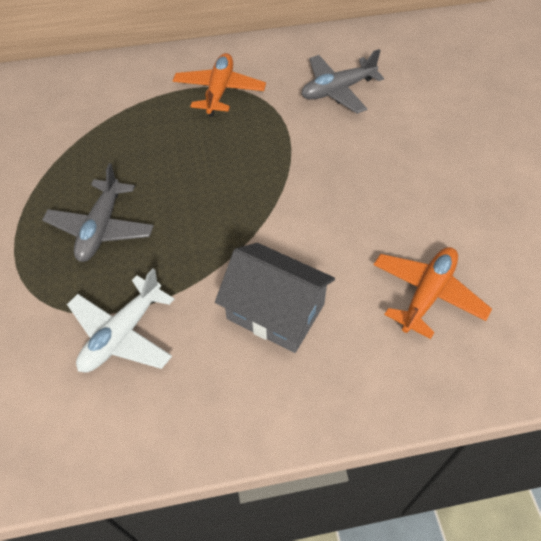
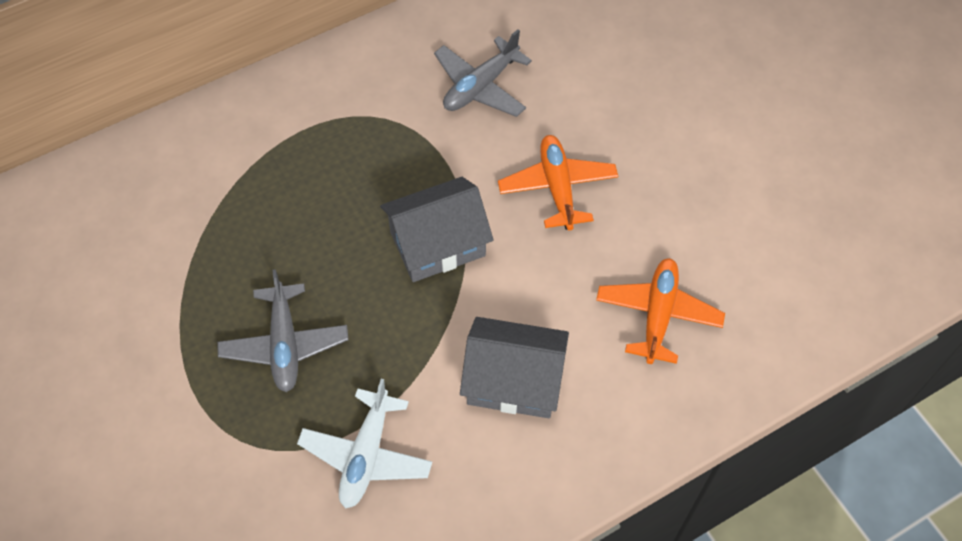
camera: 20 degrees left, 5 degrees up
orange plane [173,53,266,117] -> orange plane moved to [498,135,618,230]
none -> grey house [380,177,494,282]

